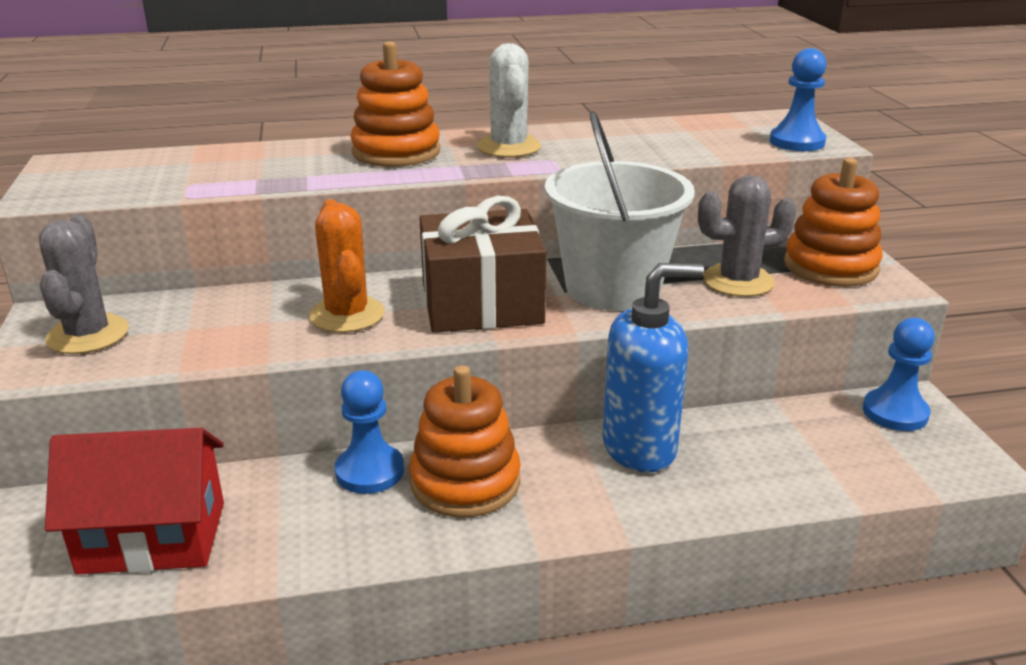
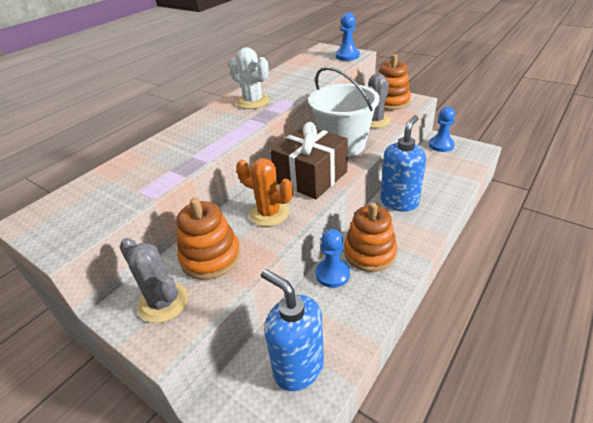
camera: 40 degrees left, 10 degrees up
red house [45,428,224,574] -> blue soap dispenser [261,269,324,391]
orange stacking toy [350,41,440,167] -> orange stacking toy moved to [177,198,241,280]

